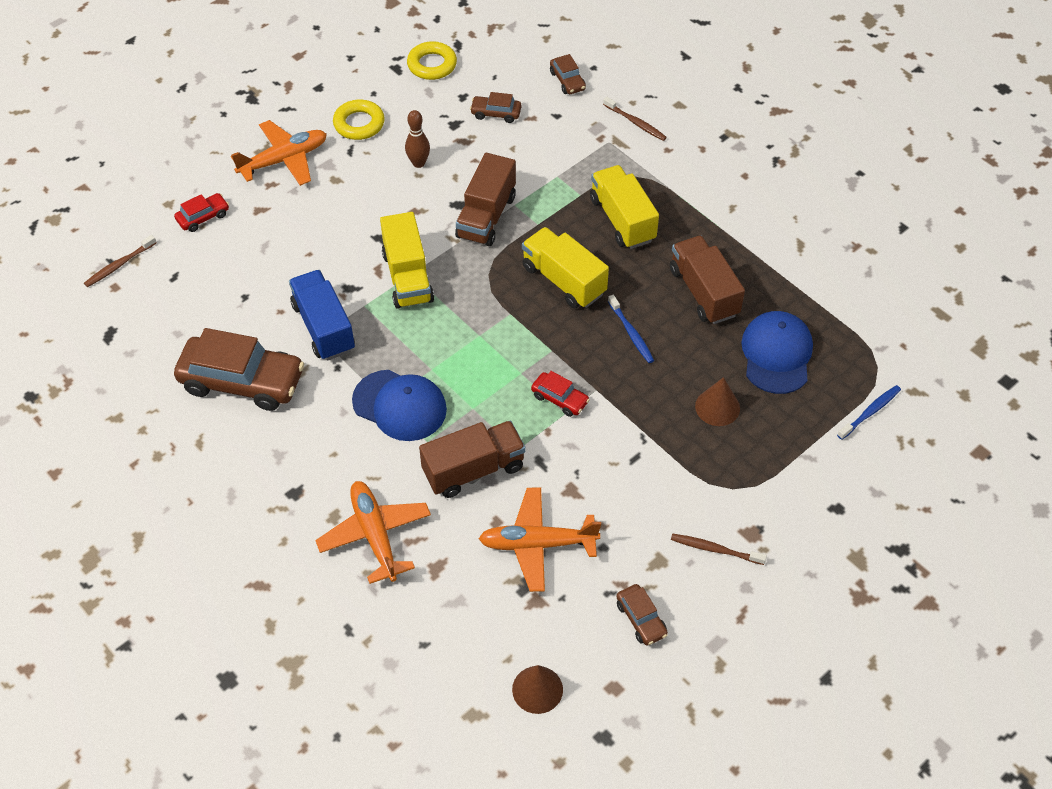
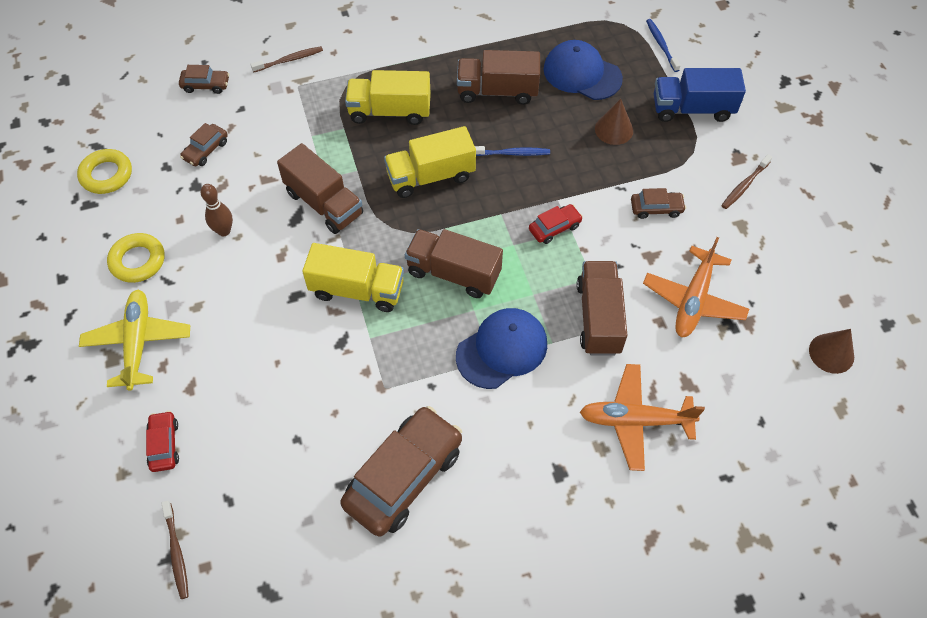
camera: 65 degrees left, 5 degrees up
orange plane [231,120,327,186] -> yellow plane [79,289,190,391]
blue truck [289,270,355,360] -> blue truck moved to [654,68,746,122]
brown car [616,584,668,646] -> brown car moved to [631,188,686,219]
none -> brown truck [405,229,503,298]

